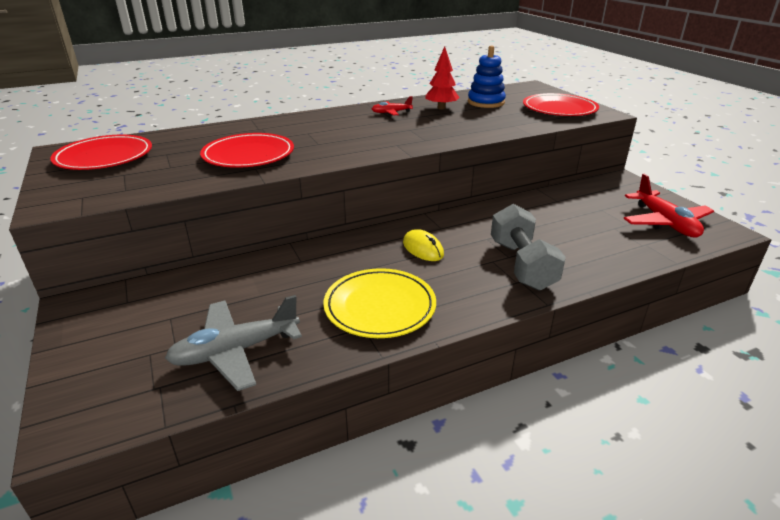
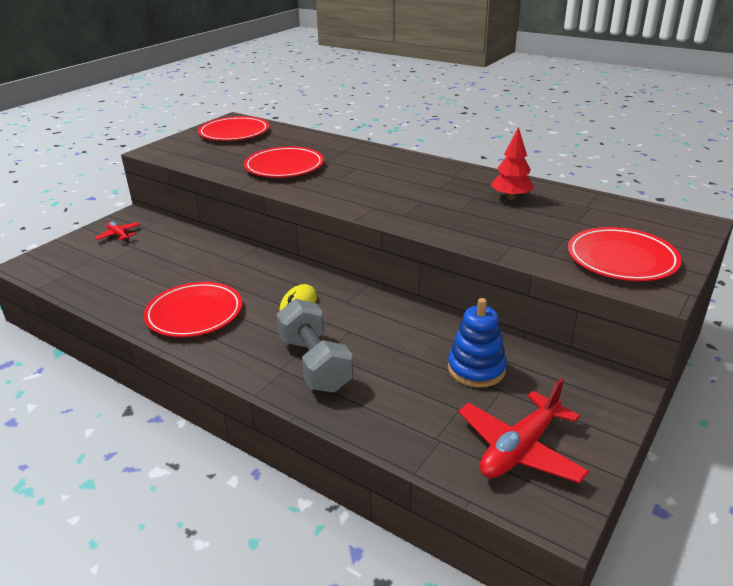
camera: 60 degrees right, 0 degrees up
grey plane [165,295,302,391] -> none
yellow plate [323,268,436,338] -> red plate [144,282,242,337]
red plane [372,96,413,116] -> red plane moved to [95,222,140,242]
blue stacking toy [468,46,506,108] -> blue stacking toy moved to [448,298,507,388]
grey dumbbell [491,204,566,291] -> grey dumbbell turned 75 degrees counterclockwise [277,299,353,393]

